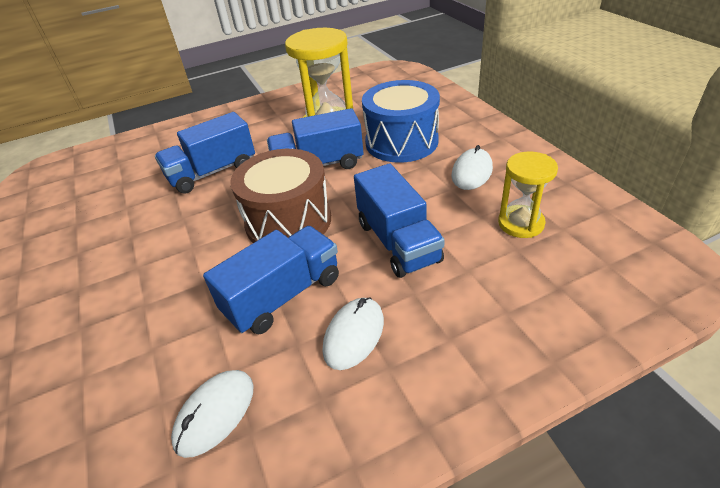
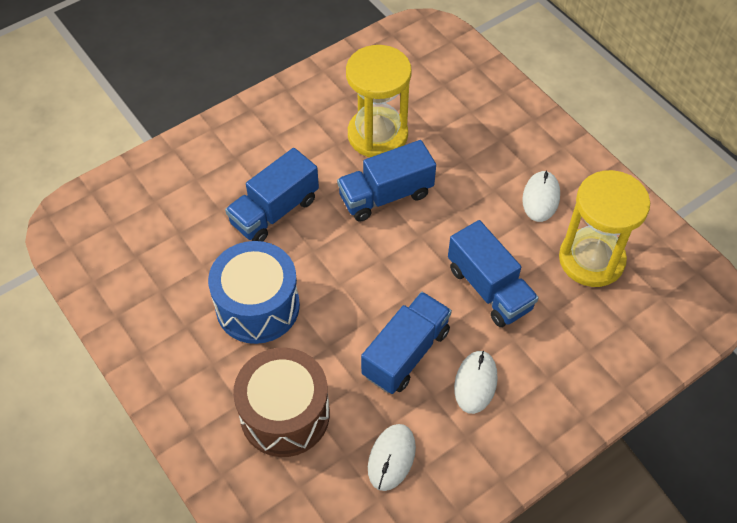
camera: 15 degrees left, 15 degrees up
brown drum [230,149,331,243] -> brown drum moved to [233,348,330,457]
blue drum [362,80,440,163] -> blue drum moved to [208,241,300,344]
yellow hourglass [498,152,558,238] -> yellow hourglass [559,170,650,287], size x1.68

